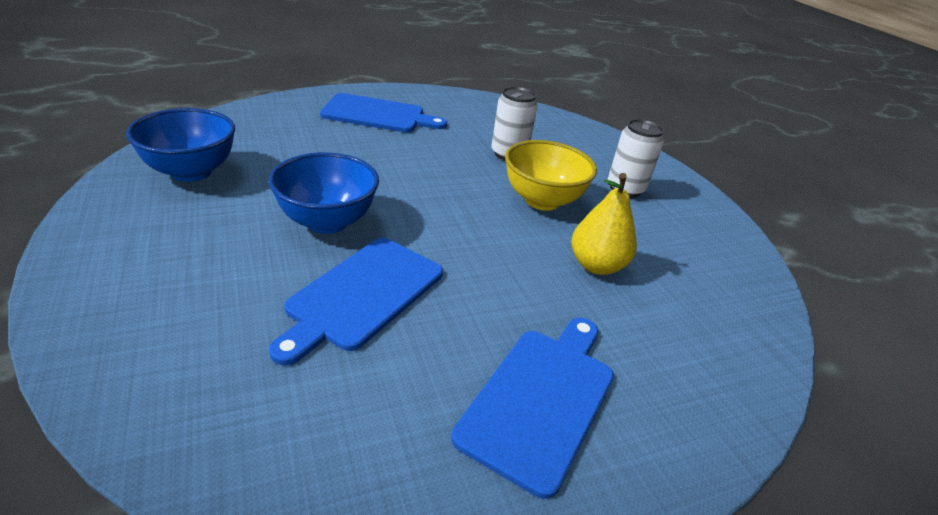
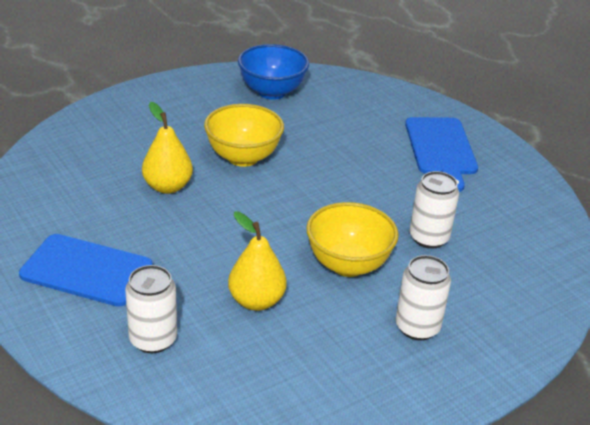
camera: 80 degrees right, 0 degrees up
blue bowl [269,152,379,234] -> yellow bowl [204,104,284,167]
blue cutting board [269,238,443,366] -> yellow pear [142,102,193,194]
none -> white can [125,265,177,353]

